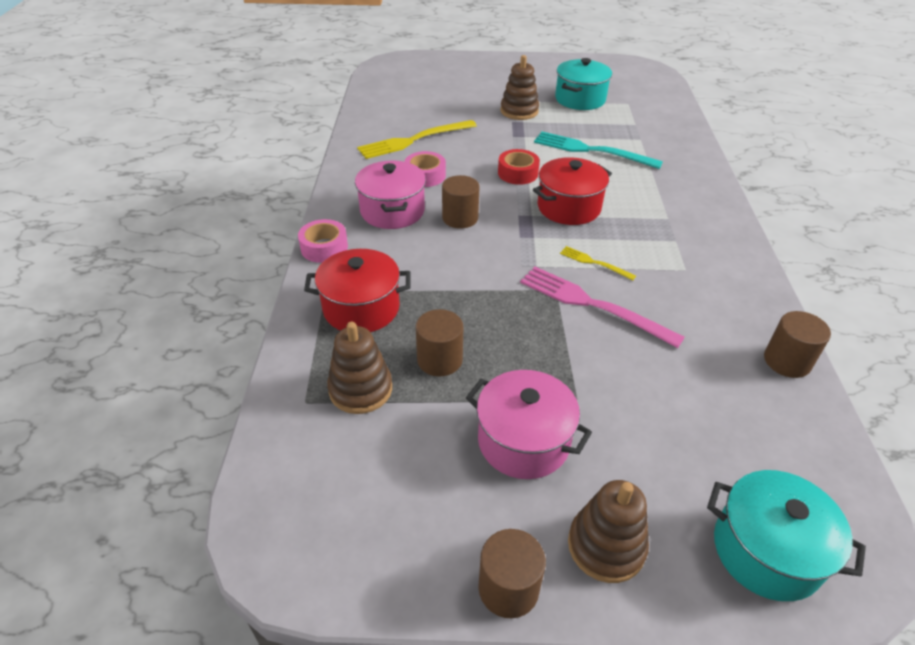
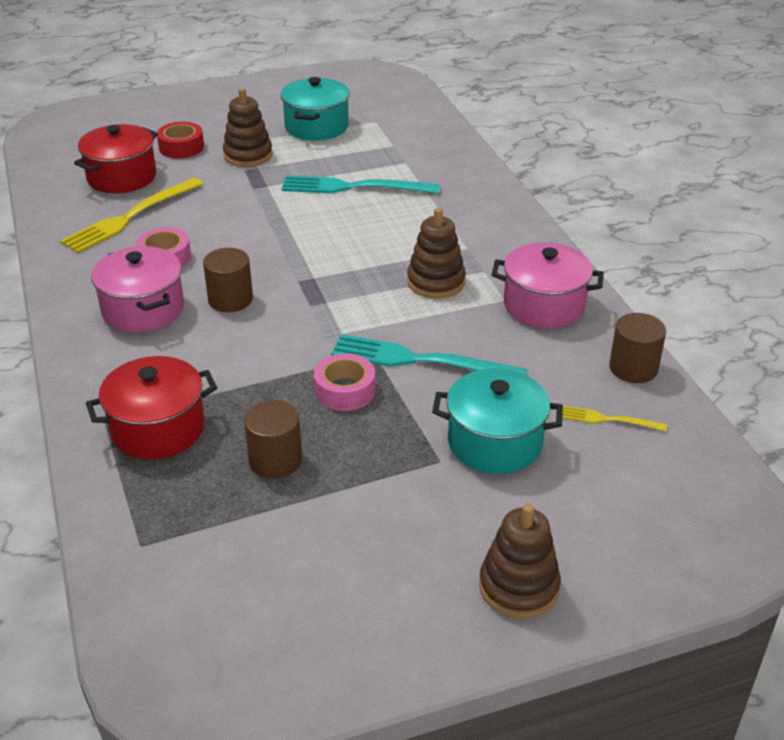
camera: 20 degrees left, 5 degrees down
pink tape [298,219,348,263] -> pink tape moved to [314,353,376,411]
brown stacking toy [327,322,392,414] -> brown stacking toy moved to [407,208,466,299]
pink pot [466,370,592,479] -> pink pot moved to [492,242,604,329]
brown cylinder [478,529,546,618] -> none
red tape [498,149,540,185] -> red tape moved to [157,122,204,159]
pink fork [520,267,685,348] -> turquoise fork [331,334,527,375]
red pot [533,157,612,225] -> red pot moved to [74,124,158,193]
yellow fork [560,246,636,280] -> yellow fork moved to [562,406,667,431]
turquoise pot [707,470,866,601] -> turquoise pot moved to [432,369,563,474]

